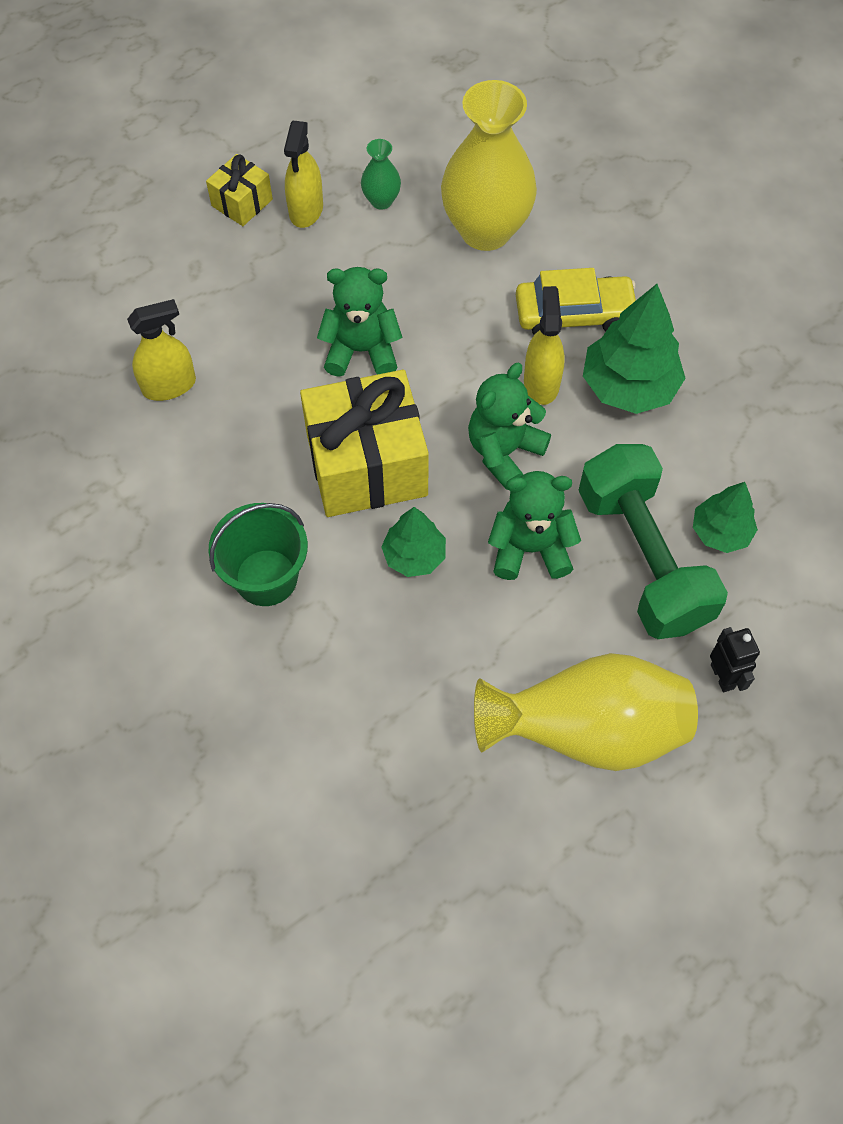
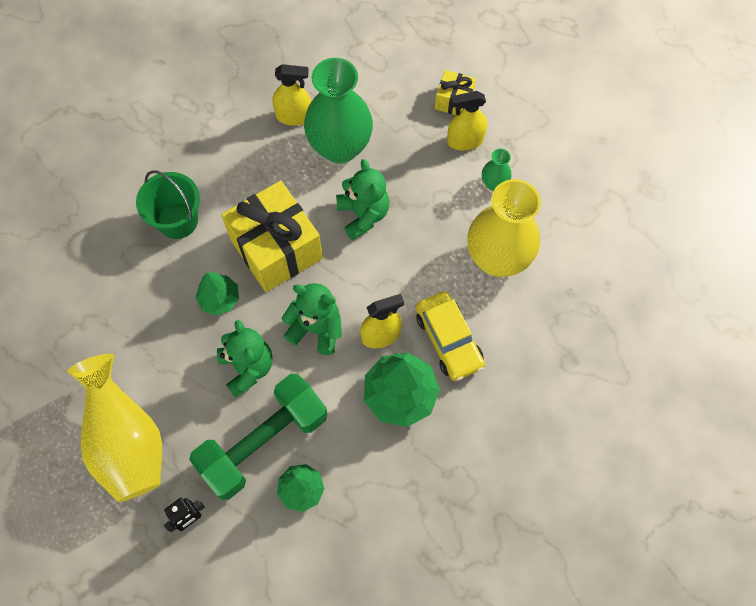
camera: 70 degrees right, 5 degrees up
yellow spray bottle [127,299,196,401] -> yellow spray bottle turned 45 degrees counterclockwise [273,64,312,126]
none -> green vase [304,58,373,164]

